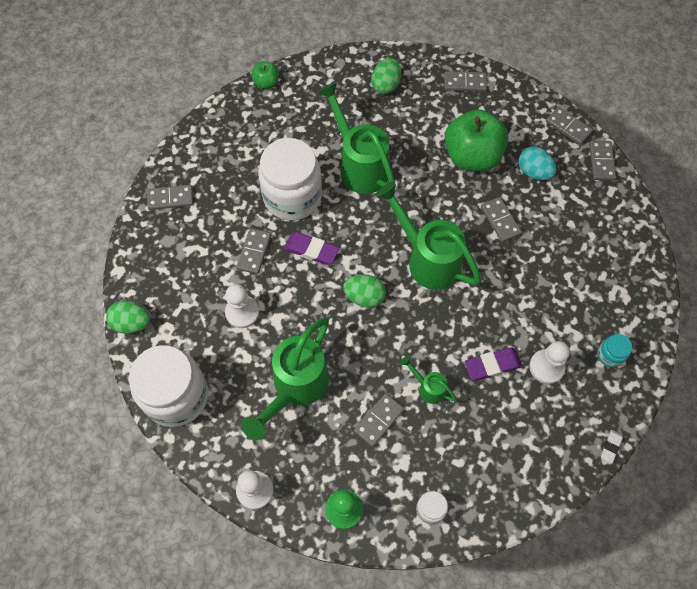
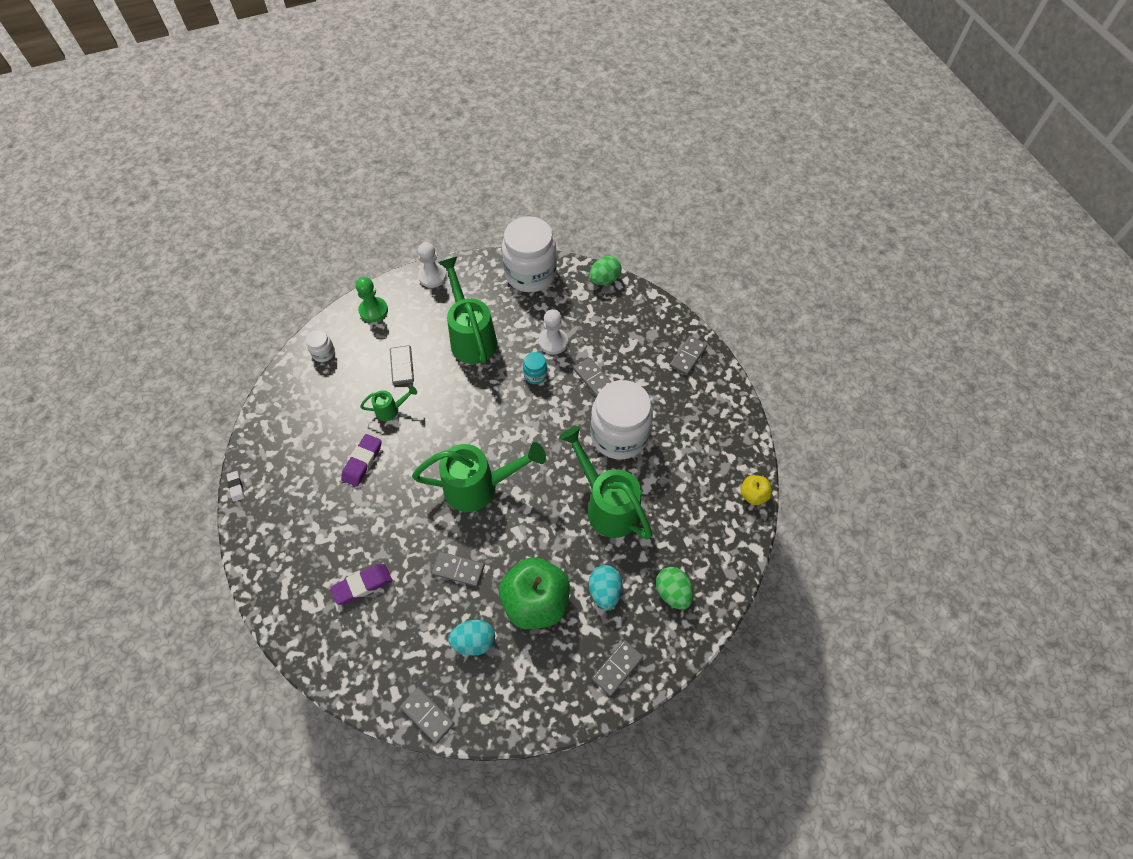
camera: 130 degrees right, 5 degrees down
green apple [251,61,279,89] -> yellow apple [741,475,772,505]
purple eraser [284,232,339,265] -> purple eraser moved to [330,564,392,605]
green watering can [317,82,396,194] -> green watering can turned 135 degrees counterclockwise [559,426,653,539]
green egg [343,274,386,308] -> none
white pawn [529,341,570,384] -> none
grey domino [546,107,593,145] -> none
turquoise jar [597,334,632,368] -> turquoise jar moved to [523,352,548,384]
none -> turquoise egg [589,565,622,610]

